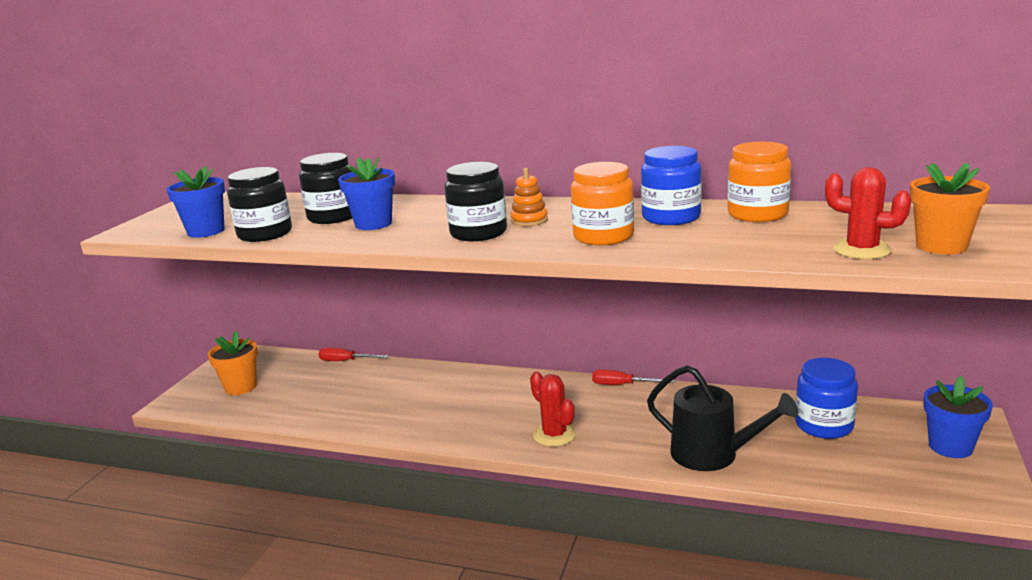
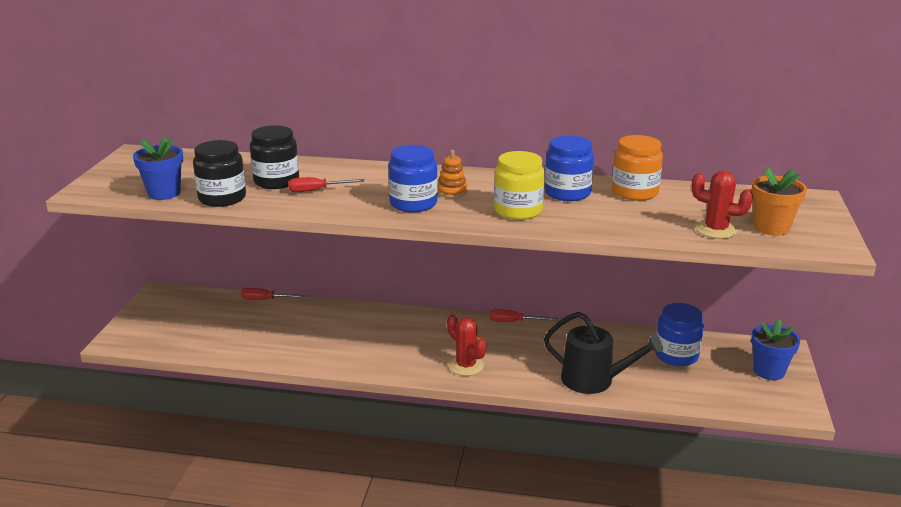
camera: 10 degrees left, 5 degrees up
orange flower pot [208,331,258,395] -> none
blue flower pot [338,156,395,230] -> red screwdriver [288,177,365,192]
black jar [444,162,507,241] -> blue jar [388,145,438,212]
orange jar [571,162,634,245] -> yellow jar [494,151,545,220]

